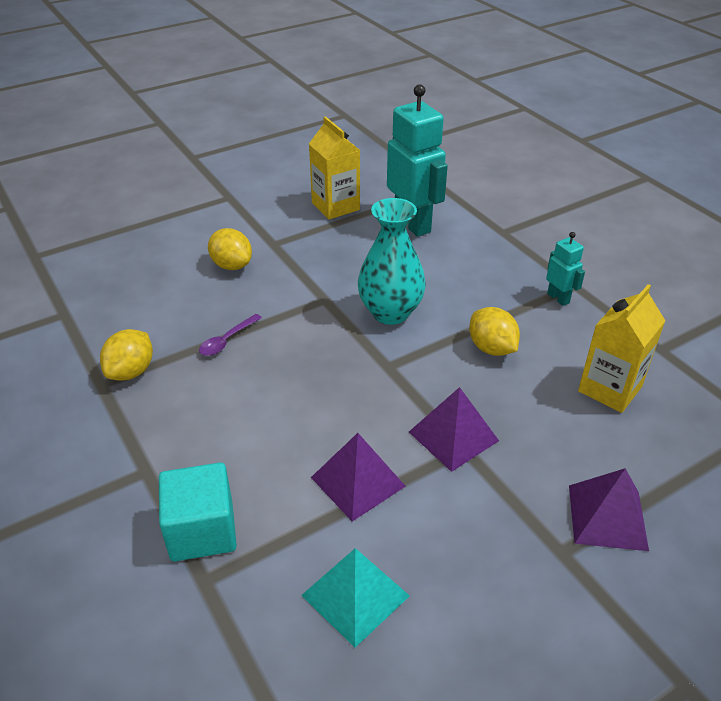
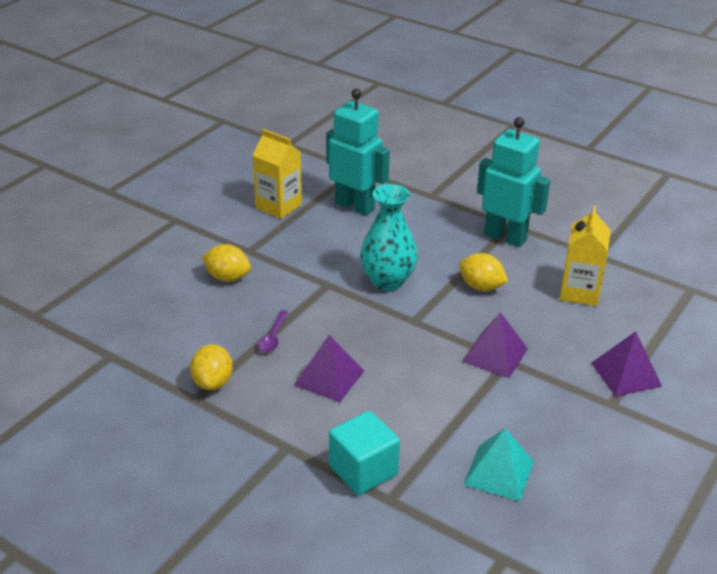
camera: 25 degrees left, 5 degrees down
purple pyramid [311,433,406,522] -> purple pyramid moved to [294,335,364,402]
turquoise robot [546,232,585,306] -> turquoise robot [477,117,550,247], size x2.06

